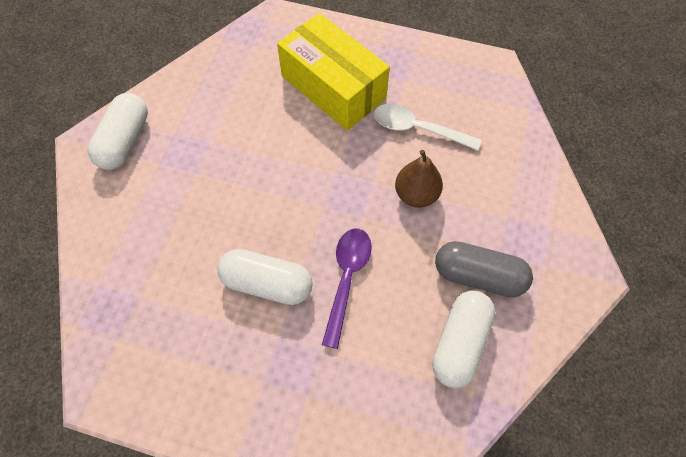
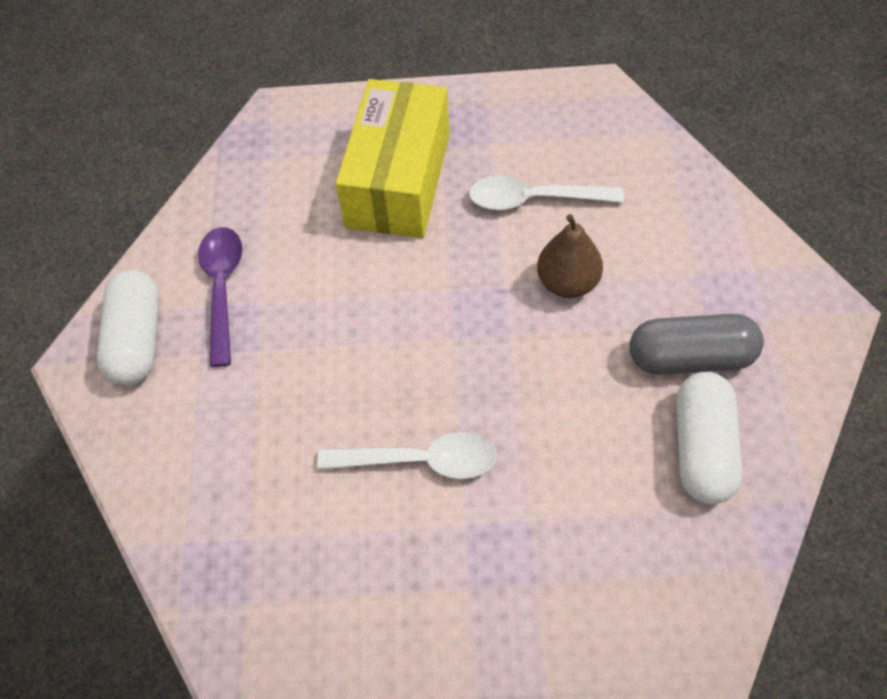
camera: 15 degrees left, 5 degrees down
white capsule [217,249,313,305] -> white spoon [317,432,497,479]
yellow box [277,13,390,131] -> yellow box turned 75 degrees clockwise [336,79,450,238]
purple spoon [322,229,372,349] -> purple spoon moved to [198,227,243,367]

